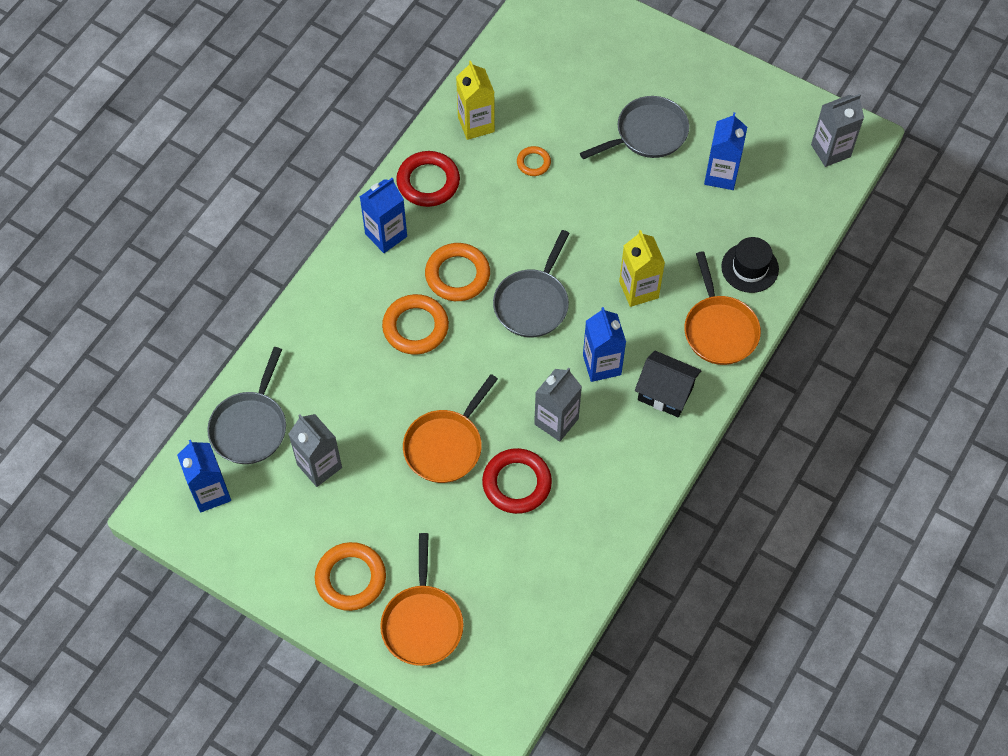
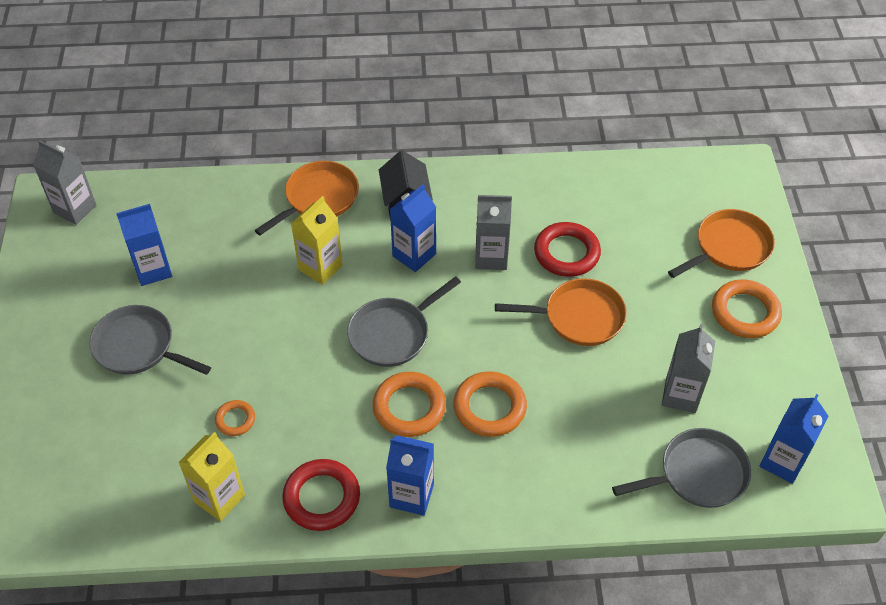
camera: 125 degrees left, 10 degrees down
grey pan [493,230,569,337] -> grey pan turned 150 degrees clockwise [347,276,461,367]
black hat [721,237,779,293] -> none

